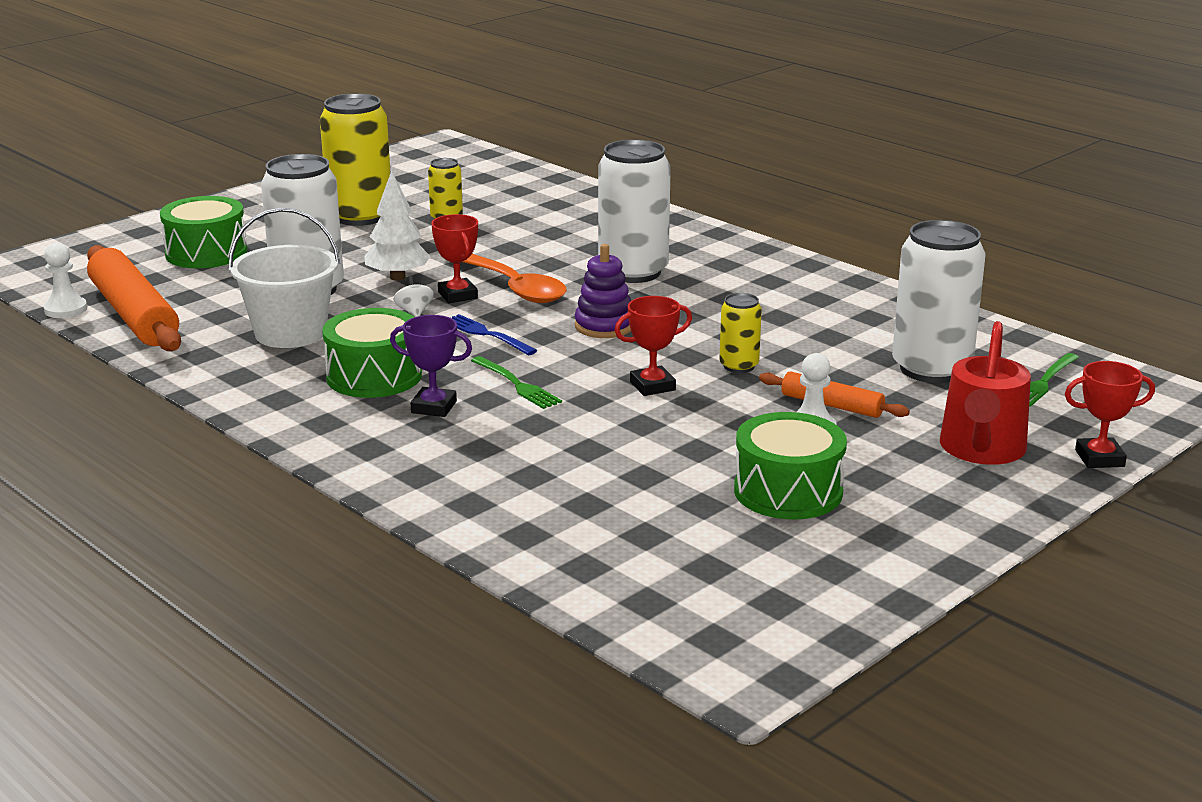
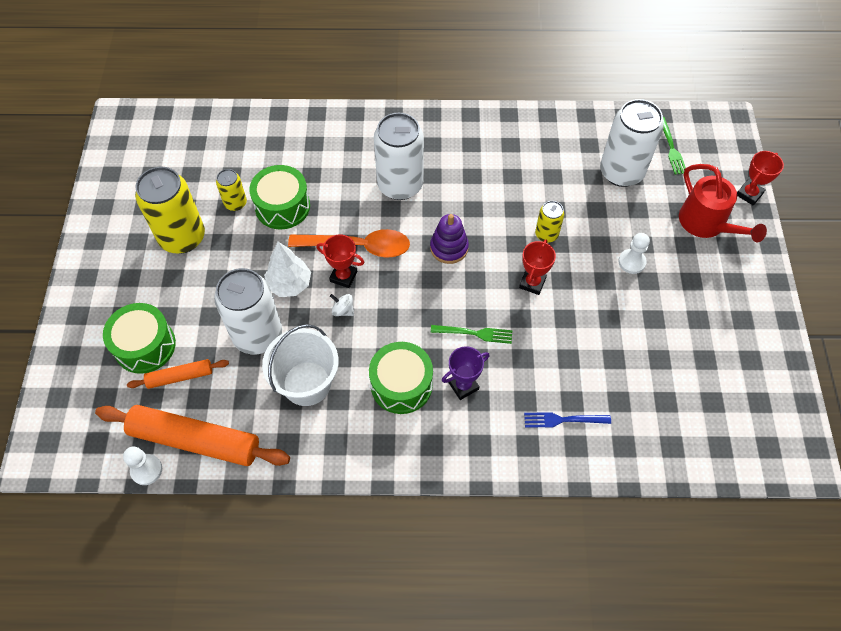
camera: 45 degrees left, 35 degrees up
blue fork [452,314,537,355] -> blue fork moved to [524,412,611,427]
green drum [734,412,847,520] -> green drum moved to [249,165,310,229]
orange rolling pin [759,371,910,418] -> orange rolling pin moved to [127,359,229,389]

